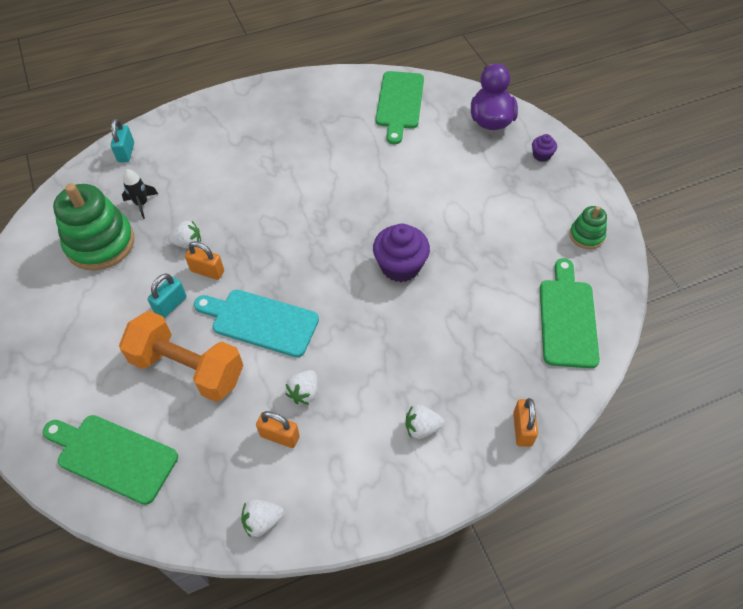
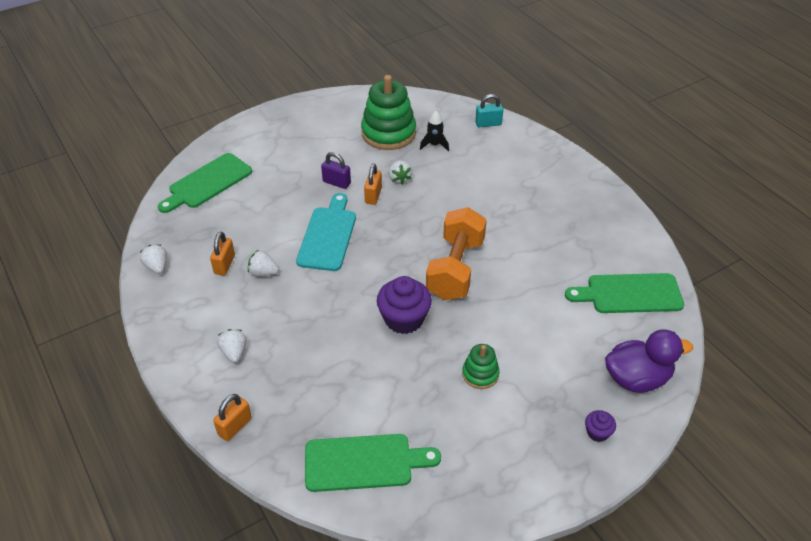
camera: 80 degrees right, 10 degrees down
green cutting board [43,415,178,505] -> green cutting board turned 150 degrees counterclockwise [158,153,252,213]
orange dumbbell [119,311,243,402] -> orange dumbbell moved to [426,207,487,300]
turquoise padlock [147,273,187,318] -> purple padlock [321,152,351,189]
orange padlock [513,398,538,447] -> orange padlock turned 45 degrees counterclockwise [213,394,252,441]
green stacking toy [569,206,607,249] -> green stacking toy moved to [462,344,500,389]

